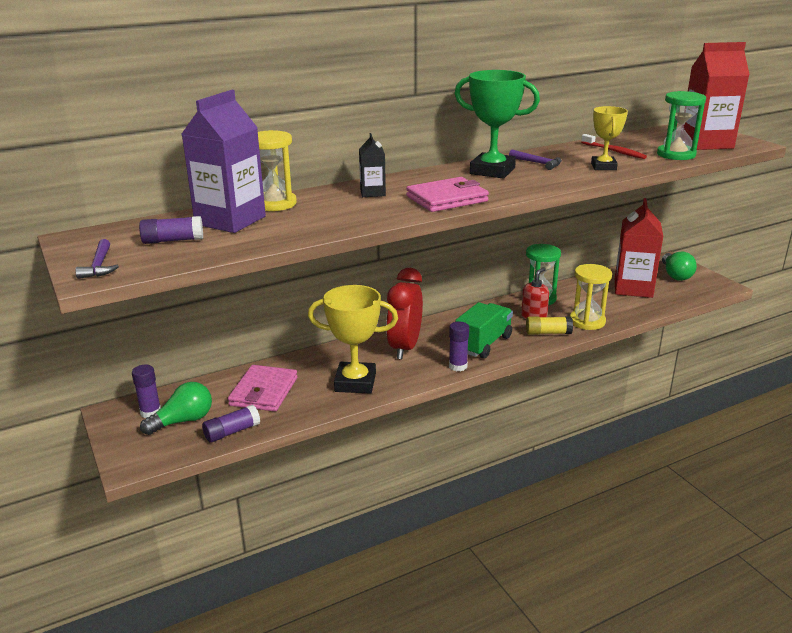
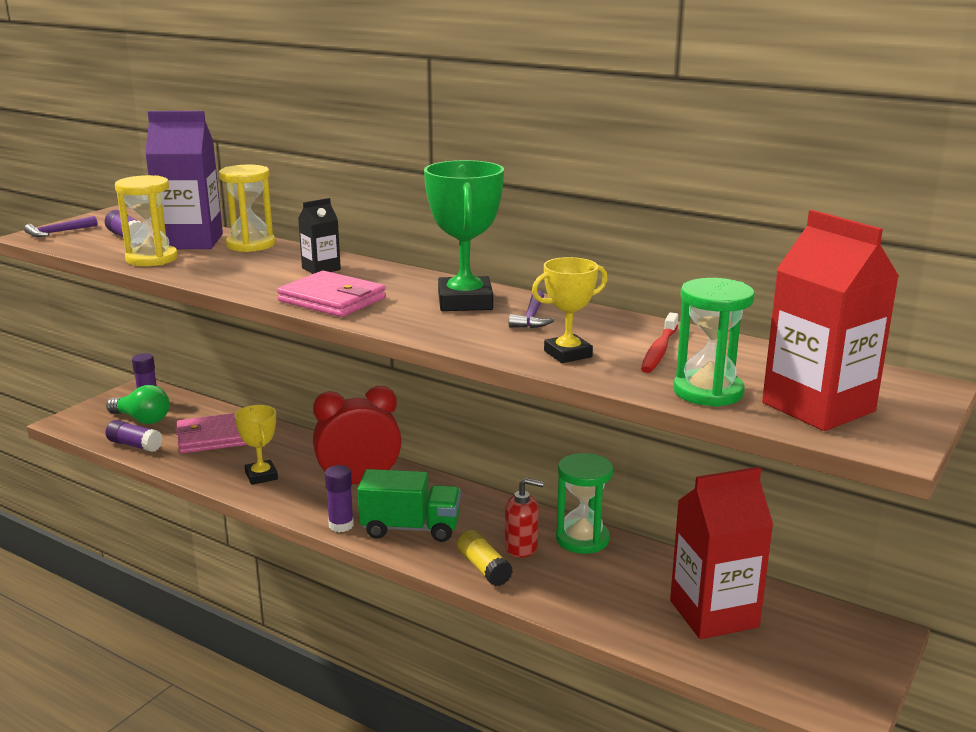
camera: 60 degrees right, 5 degrees down
yellow trophy [308,285,398,394] -> yellow trophy [235,405,278,485], size x0.61
yellow hourglass [570,264,612,330] -> yellow hourglass moved to [115,175,178,266]
green light bulb [662,251,697,281] -> none

